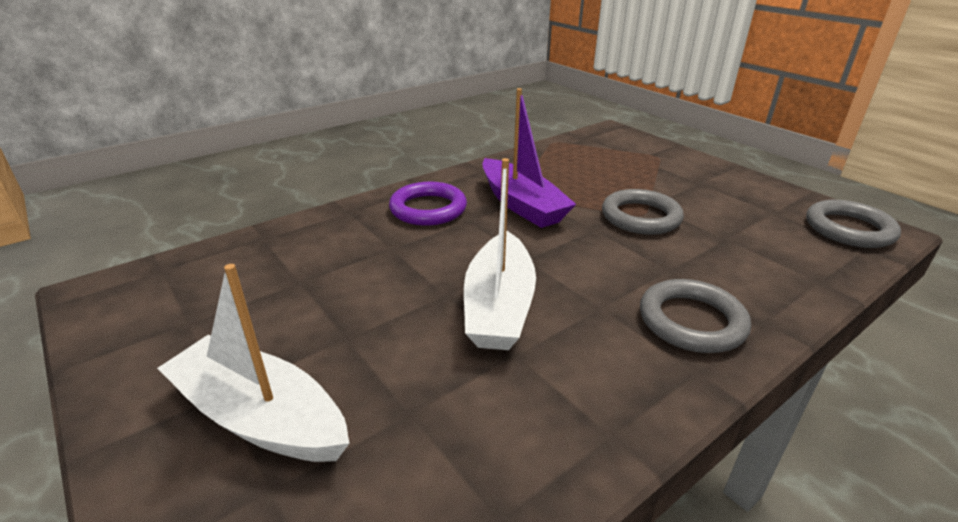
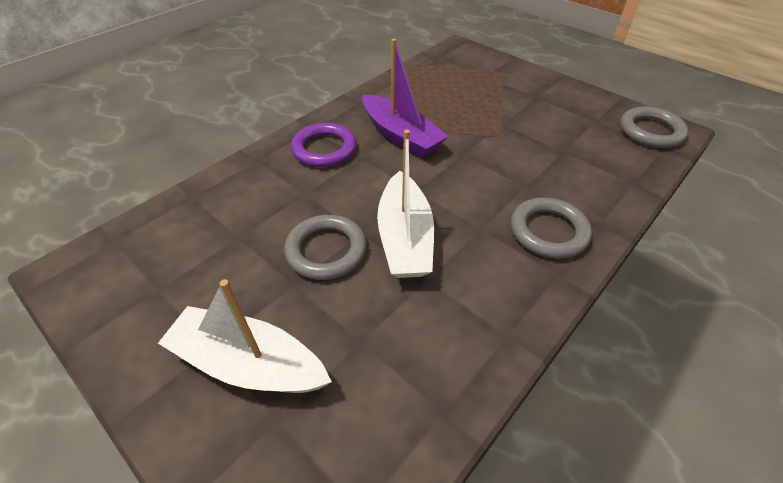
camera: 10 degrees left, 15 degrees up
grey ring [602,189,684,235] -> grey ring moved to [284,215,367,280]

